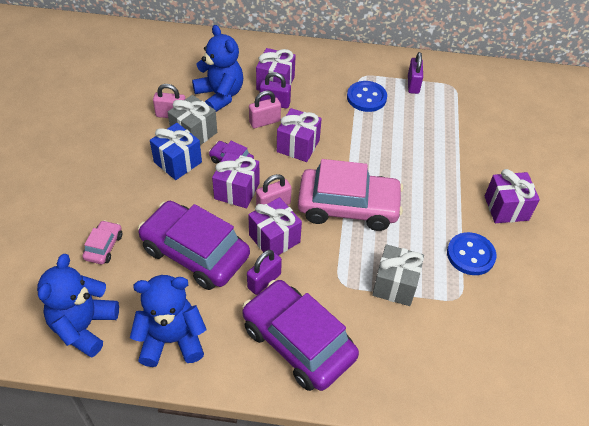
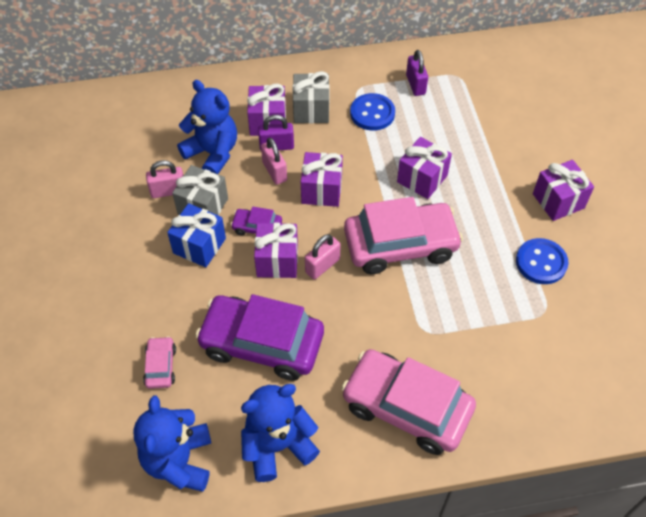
camera: 15 degrees left, 5 degrees up
purple car [242,280,359,391] -> pink car [342,349,476,455]
purple padlock [247,250,282,295] -> none
purple gift [248,197,302,255] -> purple gift moved to [397,137,452,199]
pink padlock [249,91,281,128] -> pink padlock turned 75 degrees counterclockwise [261,138,287,185]
grey gift [372,244,424,306] -> grey gift moved to [293,71,330,123]

